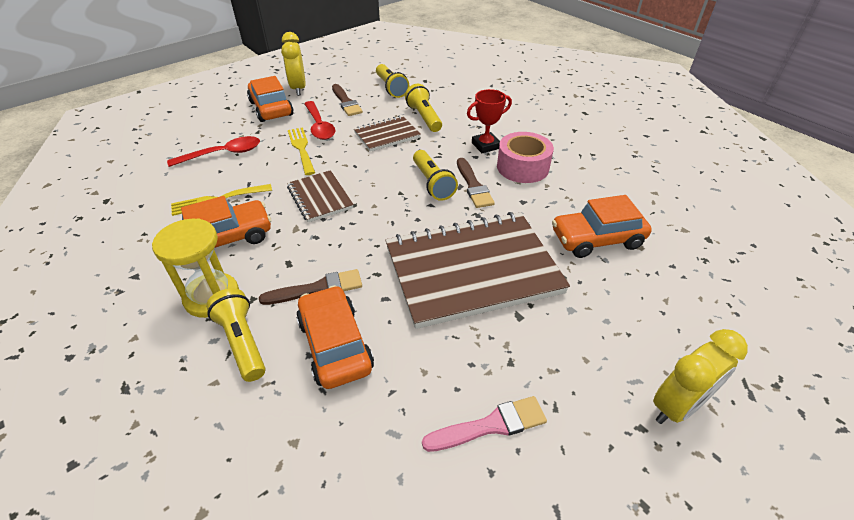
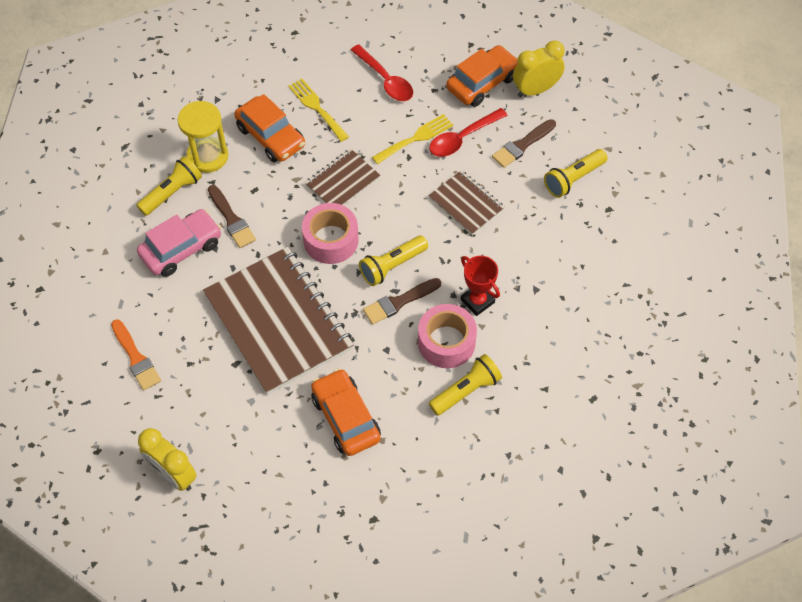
camera: 75 degrees right, 15 degrees up
orange car [296,285,374,389] -> pink car [137,209,222,277]
yellow flashlight [405,84,442,132] -> yellow flashlight moved to [429,354,502,416]
pink brush [422,396,547,452] -> orange brush [111,319,161,390]
none -> pink tape [302,203,358,264]

